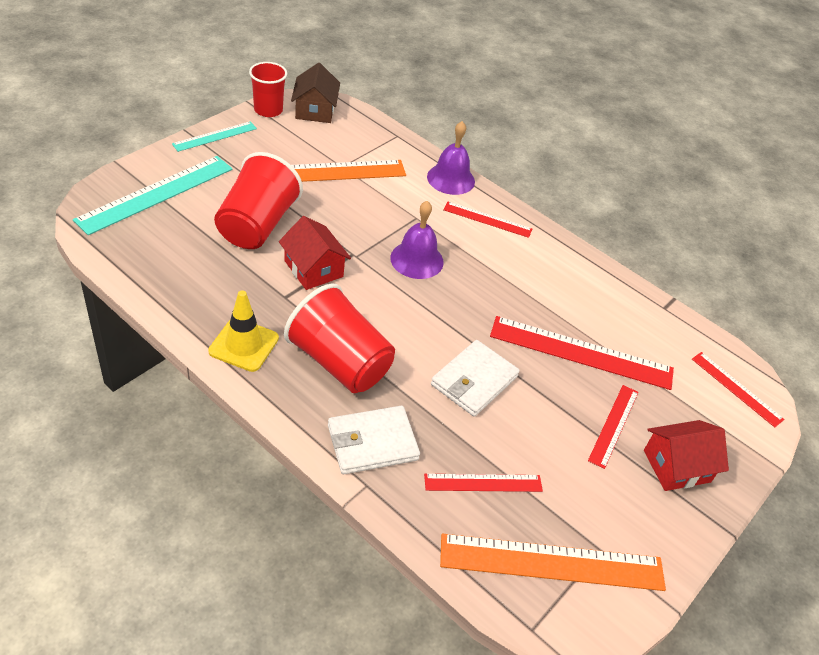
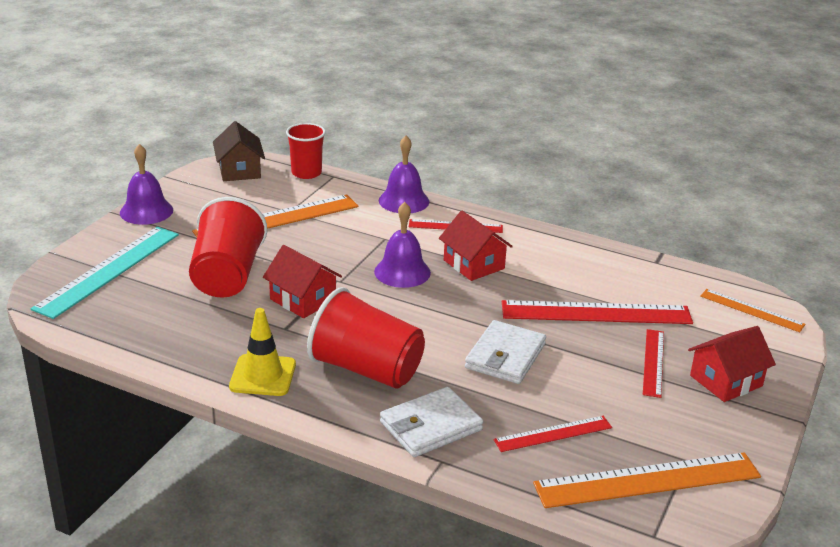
camera: 10 degrees left, 15 degrees down
turquoise ruler [172,121,257,152] -> purple bell [120,144,173,225]
red cup [249,62,287,117] -> red cup moved to [286,123,326,179]
red ruler [692,352,785,427] -> orange ruler [700,289,806,332]
none -> red house [439,211,513,281]

